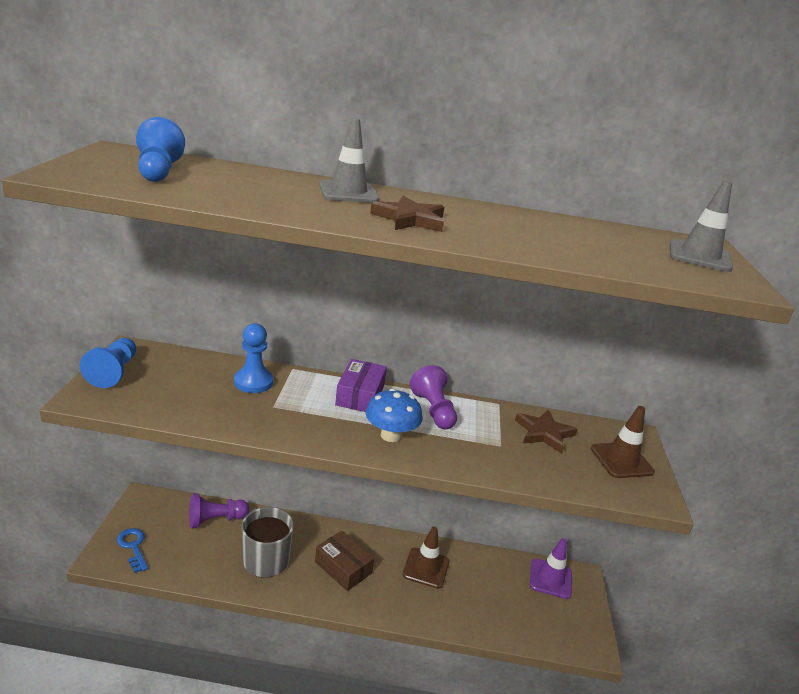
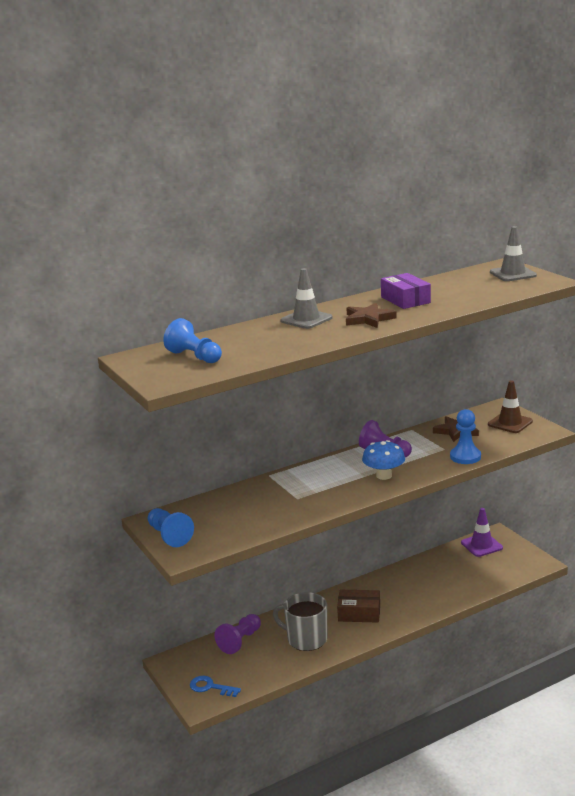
camera: 30 degrees left, 5 degrees down
blue pawn [234,323,273,393] -> blue pawn moved to [450,409,481,464]
purple box [335,359,387,412] -> purple box moved to [381,273,431,309]
brown traffic cone [402,527,450,589] -> none

